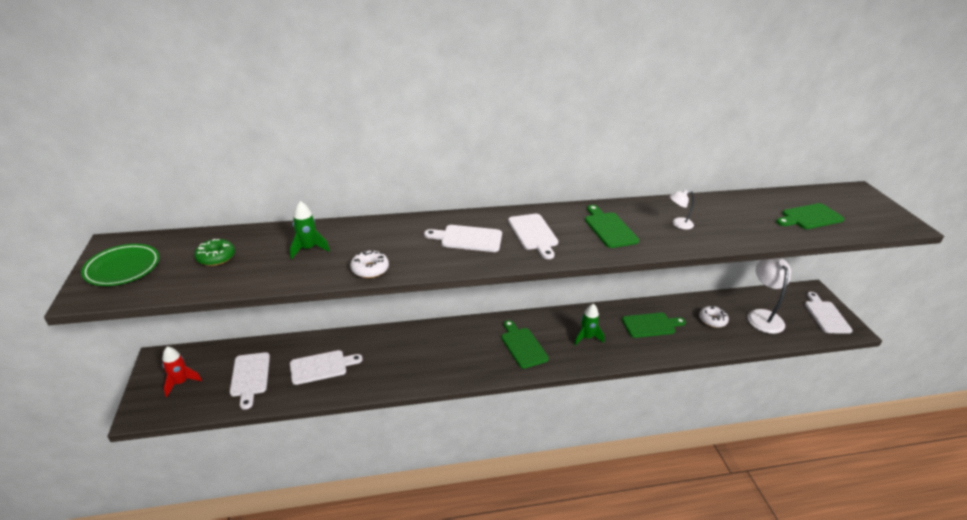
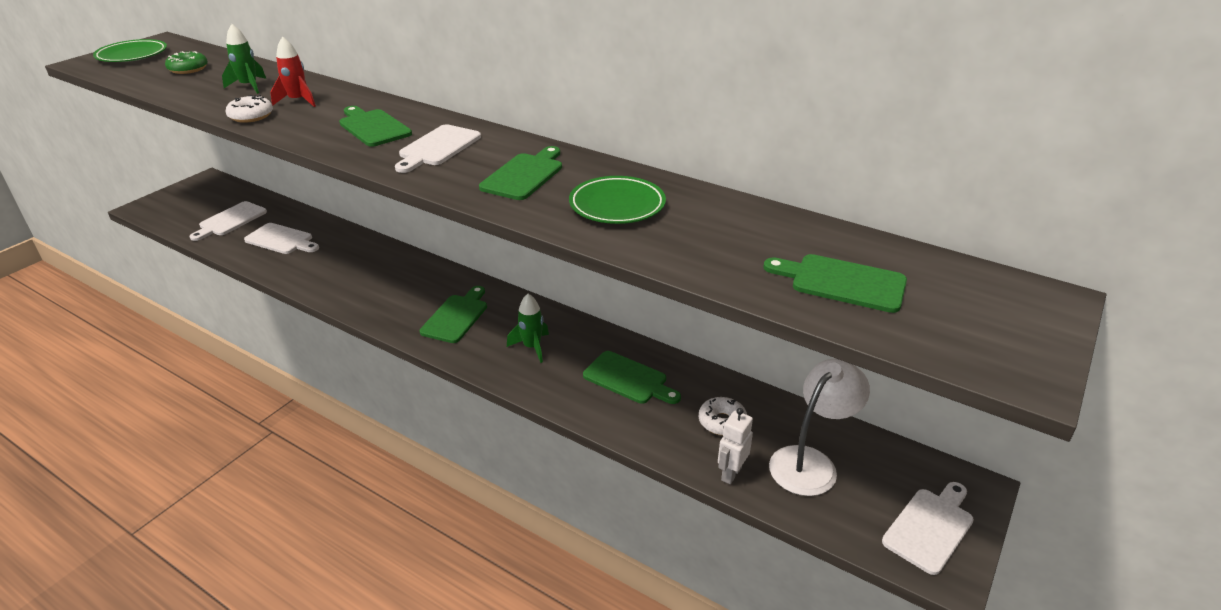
camera: 45 degrees right, 0 degrees up
red rocket [162,346,202,397] -> red rocket moved to [270,36,316,107]
white cutting board [424,225,502,252] -> green cutting board [339,106,412,147]
white lamp [670,189,694,229] -> green plate [569,176,666,224]
none -> white robot [718,408,753,484]

